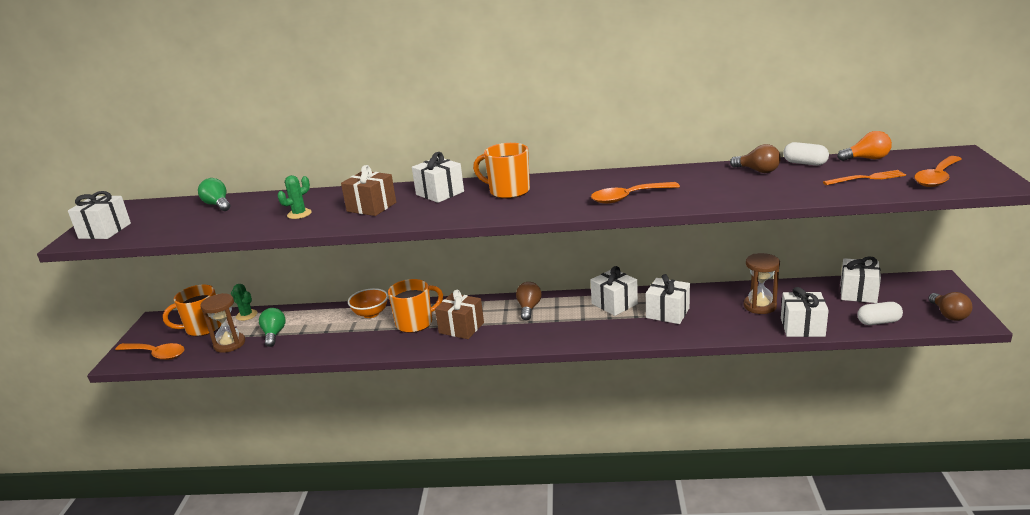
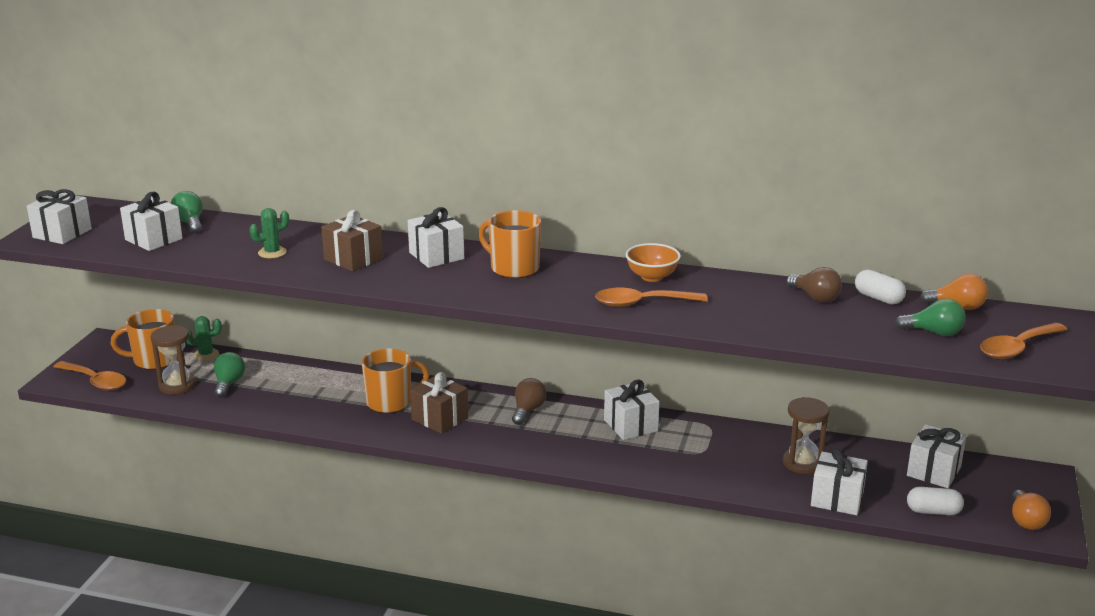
camera: 10 degrees right, 0 degrees up
green cactus [231,284,257,321] -> green cactus turned 75 degrees counterclockwise [186,316,222,361]
orange bowl [348,288,388,318] -> orange bowl moved to [626,243,681,282]
white gift [646,274,690,324] -> white gift moved to [120,192,183,251]
orange fork [823,170,906,185] -> green light bulb [895,299,966,336]
brown light bulb [928,292,972,321] -> orange light bulb [1012,490,1051,530]

